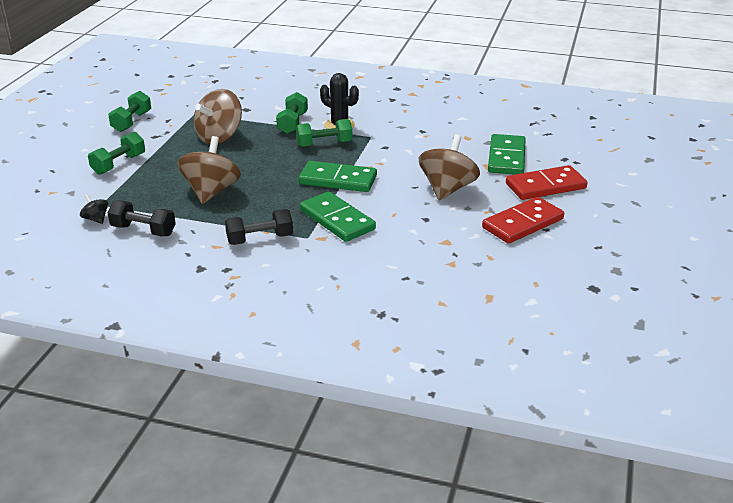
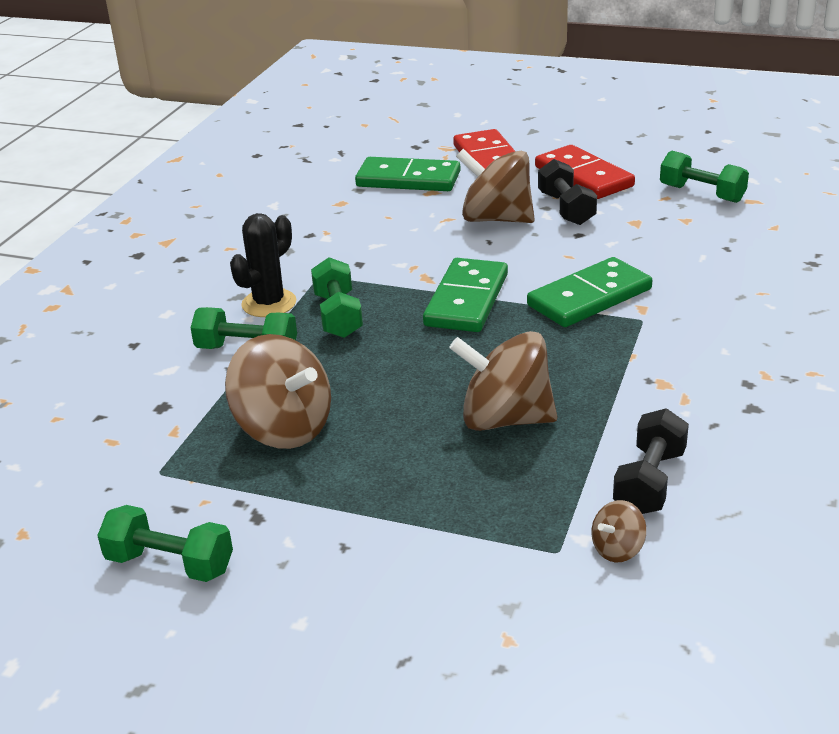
camera: 85 degrees left, 0 degrees up
black spinning top [80,194,108,224] -> brown spinning top [591,500,647,562]
green dumbbell [88,132,145,175] -> green dumbbell moved to [660,151,749,203]
black dumbbell [225,209,293,245] -> black dumbbell moved to [538,159,597,225]

